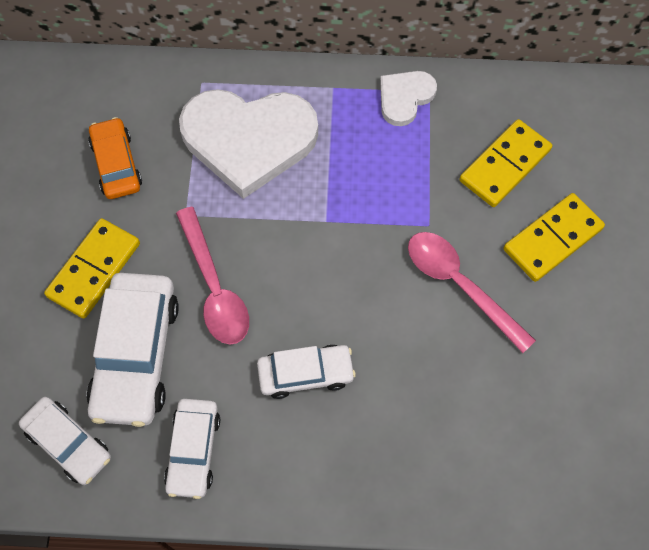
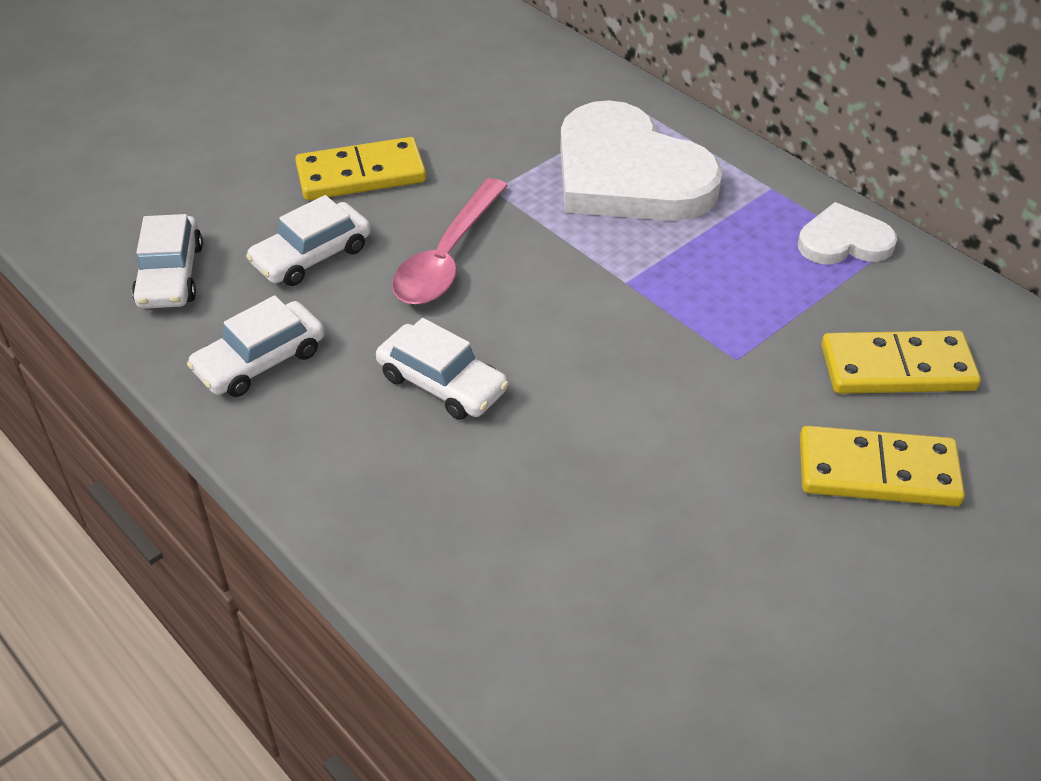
camera: 45 degrees right, 20 degrees down
white car [86,273,179,427] -> white car [246,195,371,286], size x0.61
orange car [88,117,142,199] -> none
pink spoon [408,232,536,353] -> none

